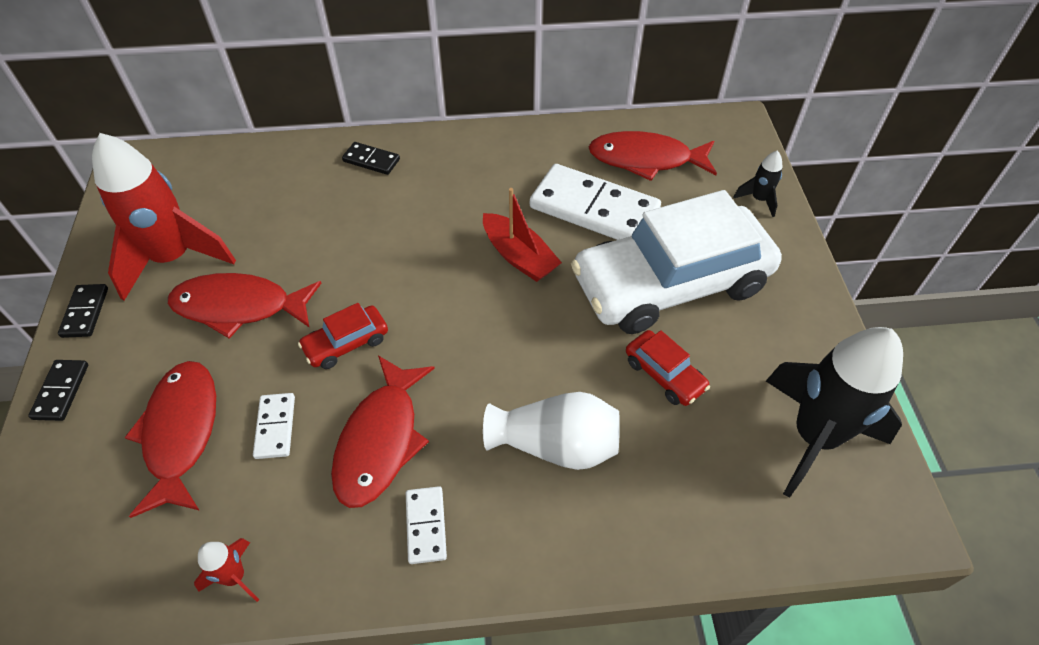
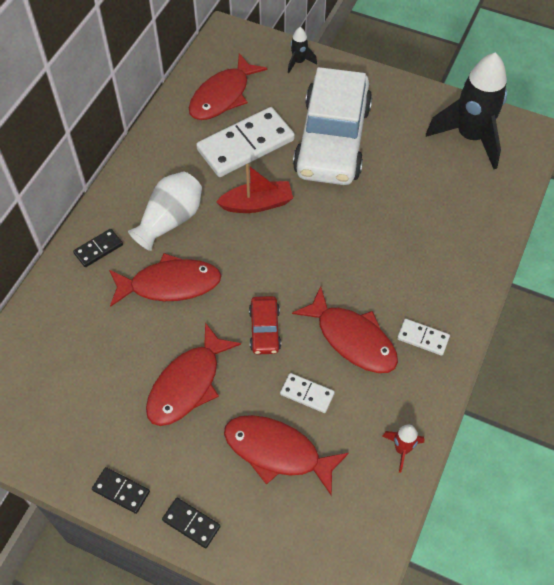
camera: 60 degrees left, 5 degrees up
red rocket [92,133,236,301] -> none
white vase [483,392,620,470] -> white vase moved to [128,171,202,251]
red car [626,330,710,406] -> none
none -> red fish [109,253,222,307]

